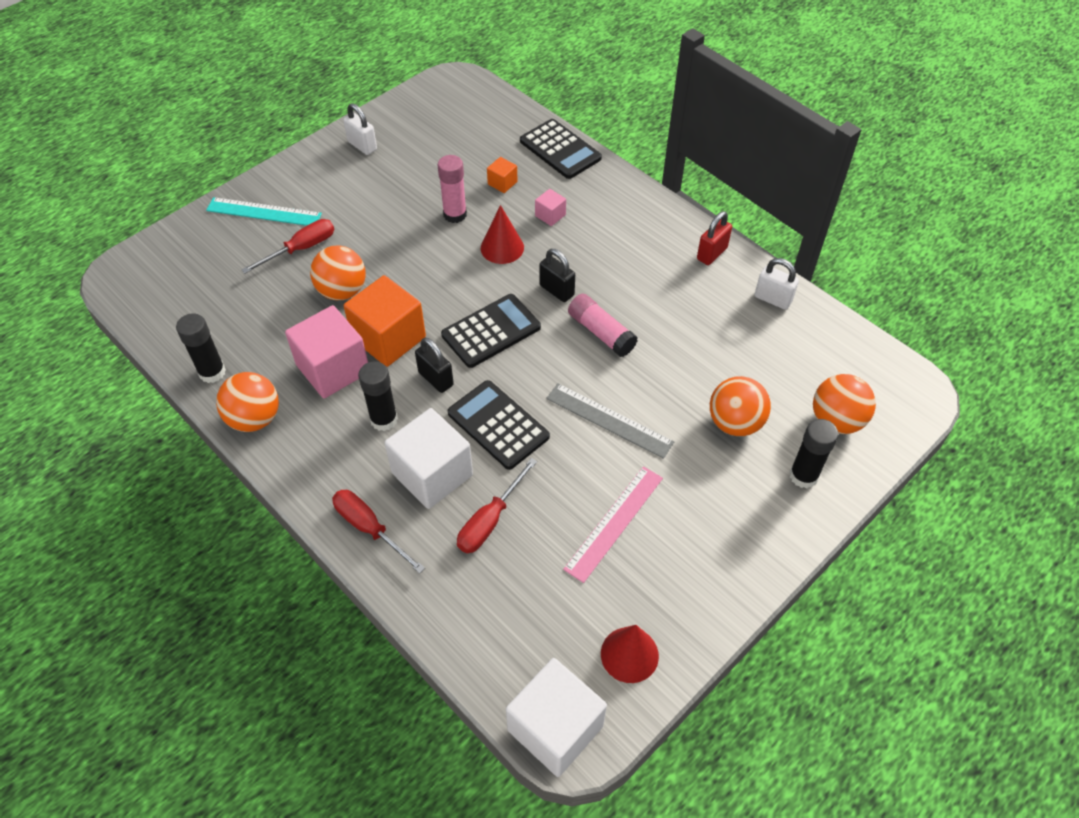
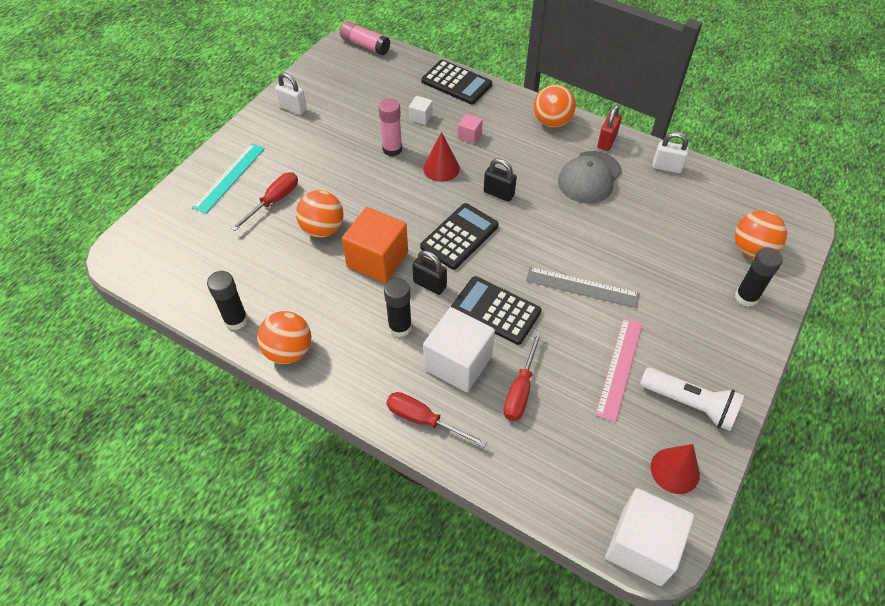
camera: 15 degrees left, 0 degrees up
turquoise ruler [206,197,322,226] -> turquoise ruler turned 60 degrees counterclockwise [192,143,265,214]
pink cube [285,305,368,398] -> none
orange cube [487,157,517,193] -> white cube [409,96,433,125]
pink glue stick [568,294,638,357] -> pink glue stick moved to [340,21,390,55]
orange ball [710,376,771,436] -> orange ball moved to [534,84,576,128]
none -> grey cap [558,151,622,203]
none -> white flashlight [640,367,744,431]

